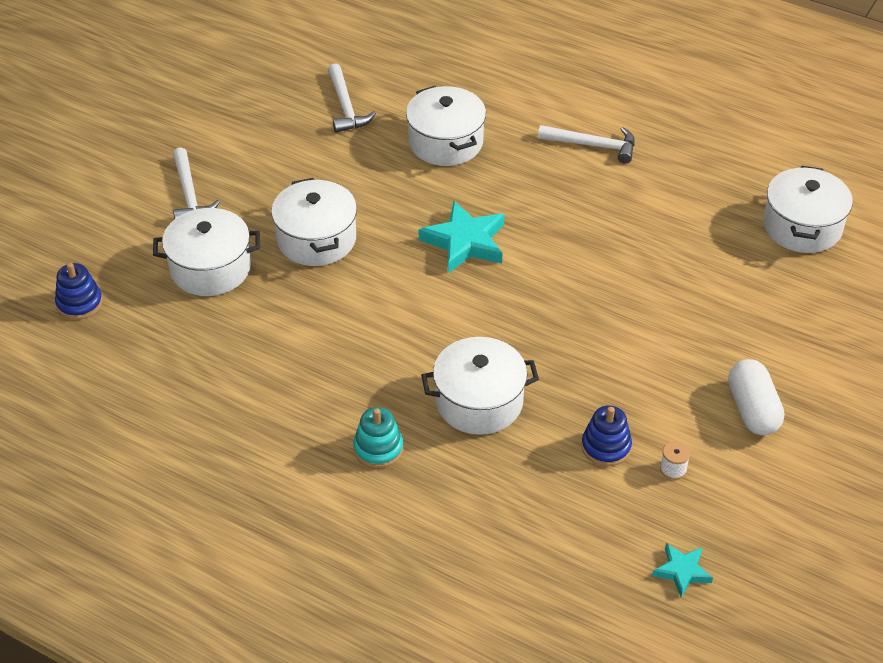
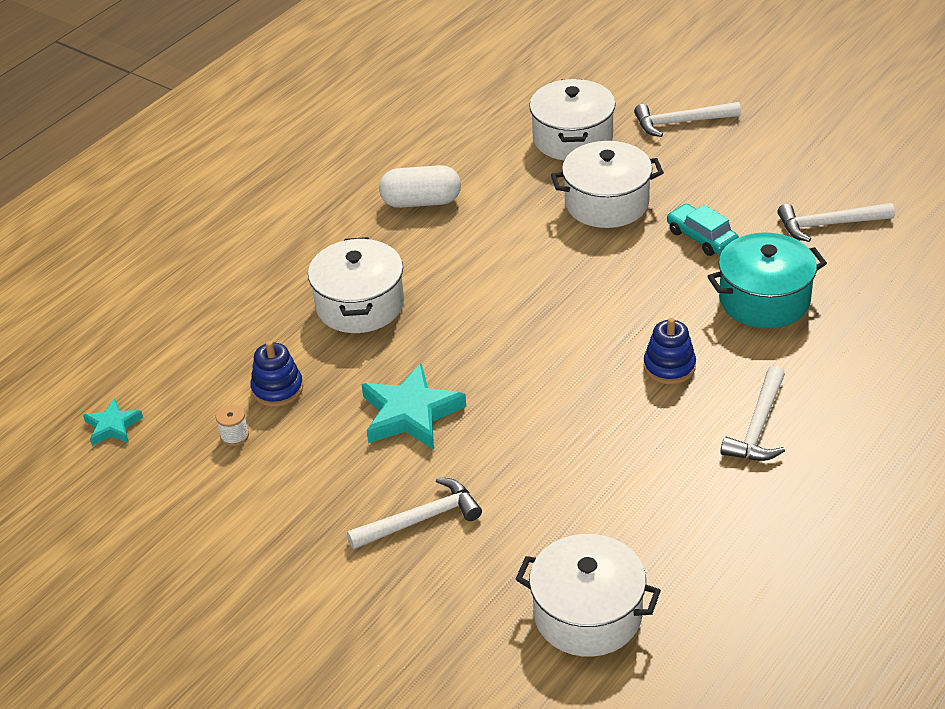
camera: 100 degrees right, 5 degrees down
blue stacking toy [55,263,103,320] -> blue stacking toy moved to [644,318,696,384]
turquoise stacking toy [353,407,403,468] -> none
white pot [406,86,486,166] -> turquoise pot [707,232,827,328]
turquoise star [419,201,505,273] -> turquoise star moved to [361,363,466,450]
white capsule [728,359,784,435] -> white capsule moved to [379,165,461,208]
none -> white hammer [347,477,482,549]
none -> turquoise car [667,204,739,256]

